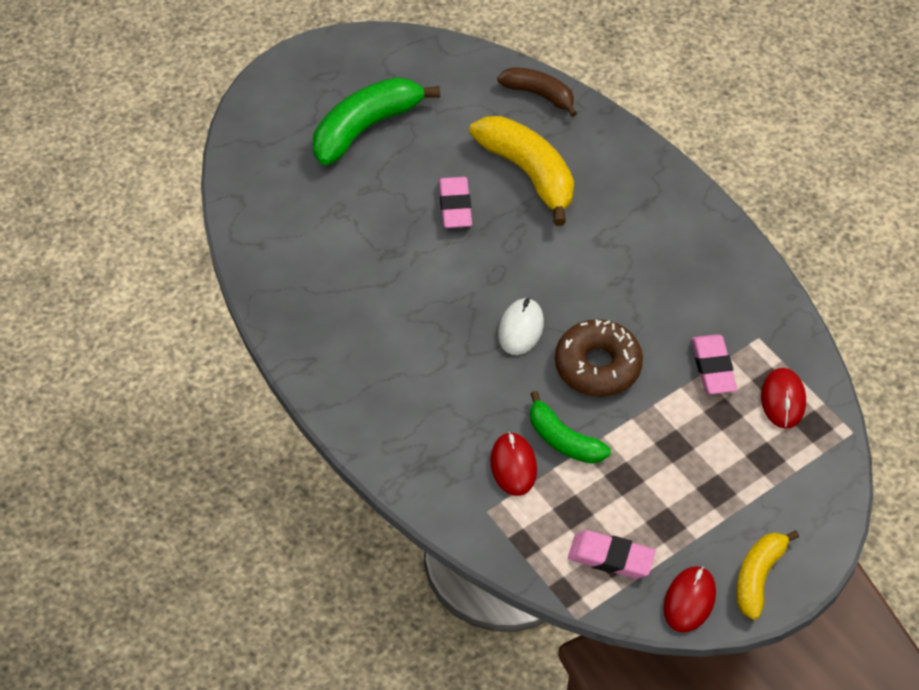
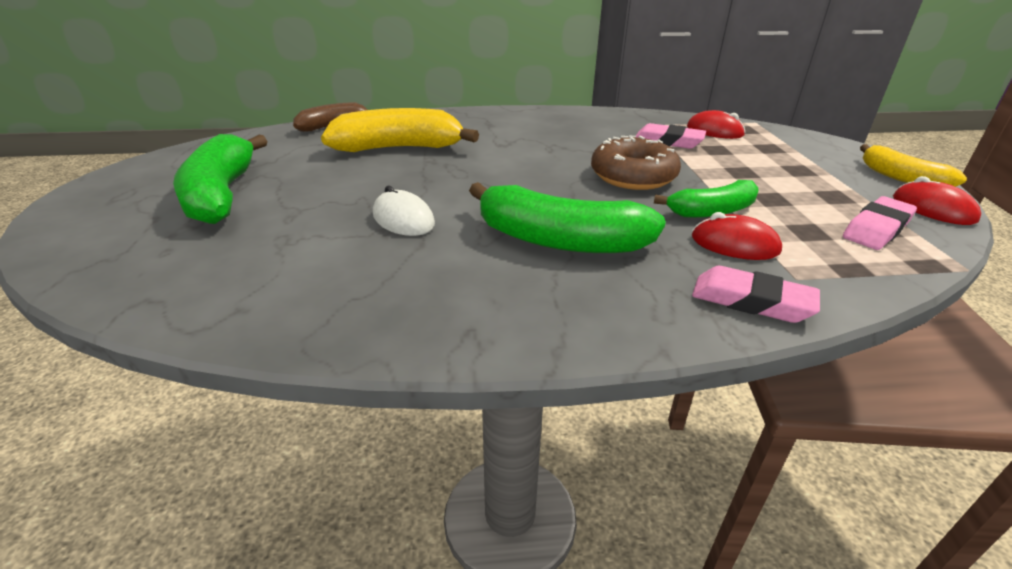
camera: 60 degrees left, 20 degrees down
pink eraser [439,177,472,228] -> pink eraser moved to [692,266,820,323]
white mouse [498,298,544,355] -> white mouse moved to [373,186,435,236]
none -> green banana [469,182,666,253]

